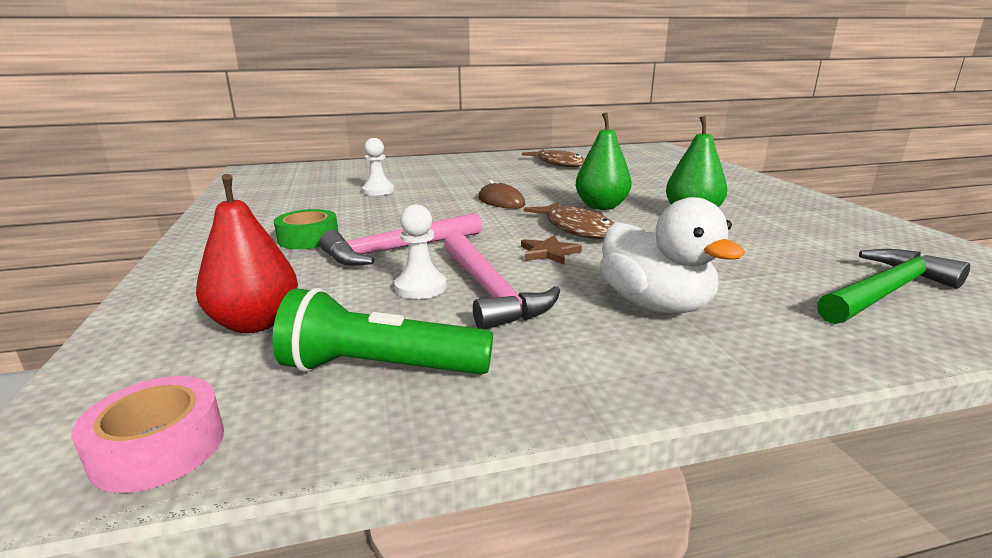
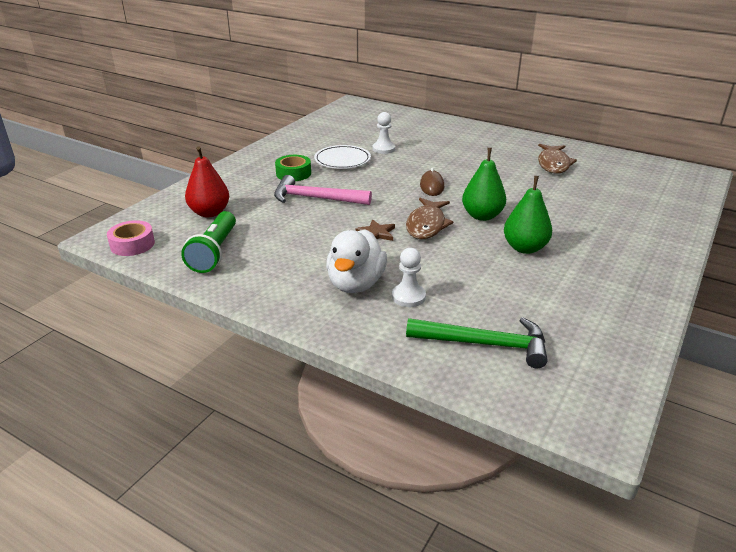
camera: 45 degrees right, 10 degrees up
green flashlight [272,288,493,375] -> green flashlight turned 135 degrees counterclockwise [181,211,236,273]
white pawn [394,204,447,299] -> white pawn moved to [392,248,426,307]
pink hammer [444,232,561,329] -> none
none -> white plate [314,145,371,169]

